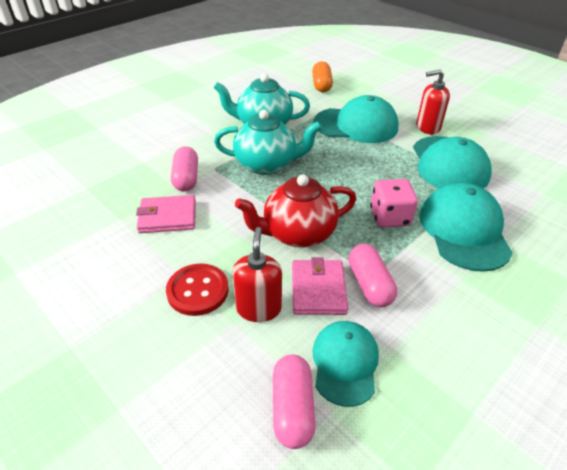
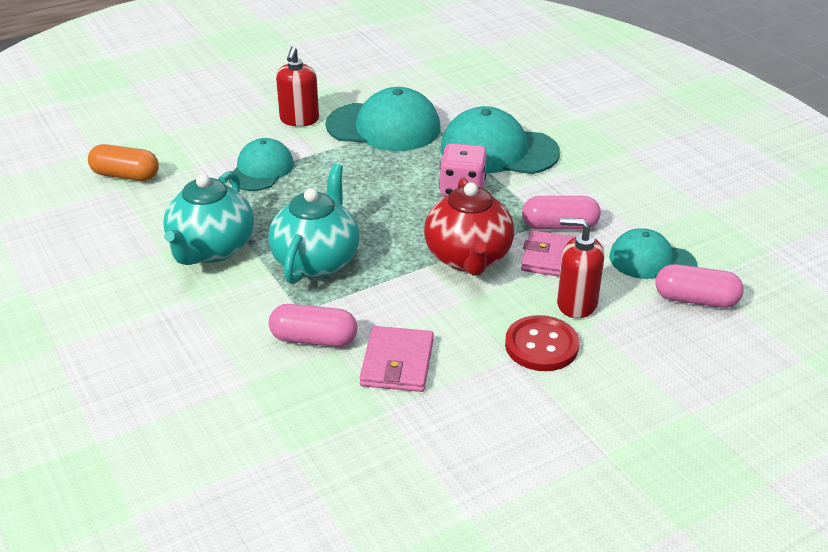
camera: 75 degrees left, 5 degrees down
turquoise cap [314,95,399,143] -> turquoise cap [229,138,294,191], size x0.63

